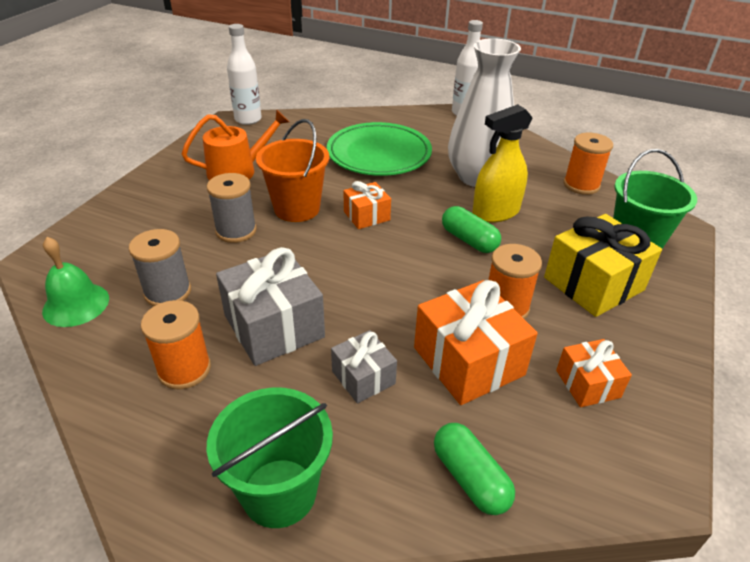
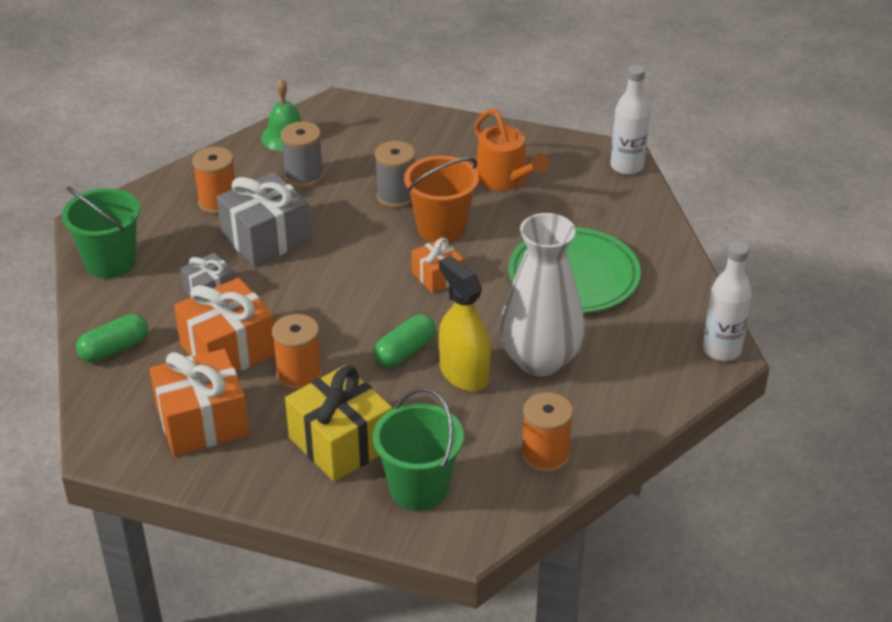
camera: 85 degrees right, 0 degrees up
orange gift [556,339,632,407] -> orange gift [150,349,249,456], size x1.78

